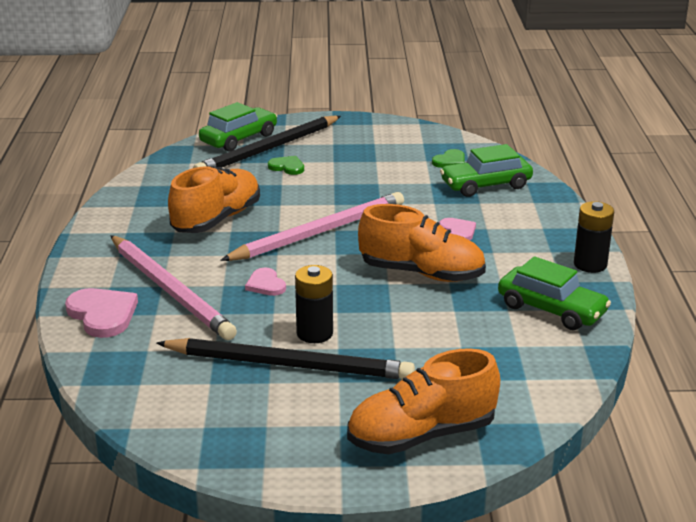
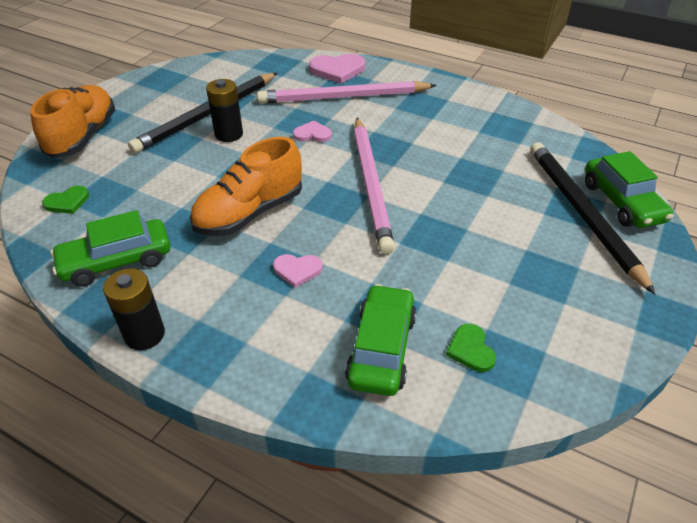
camera: 120 degrees right, 15 degrees up
orange shoe [168,166,260,233] -> none
green heart [268,156,304,175] -> green heart moved to [42,186,89,214]

